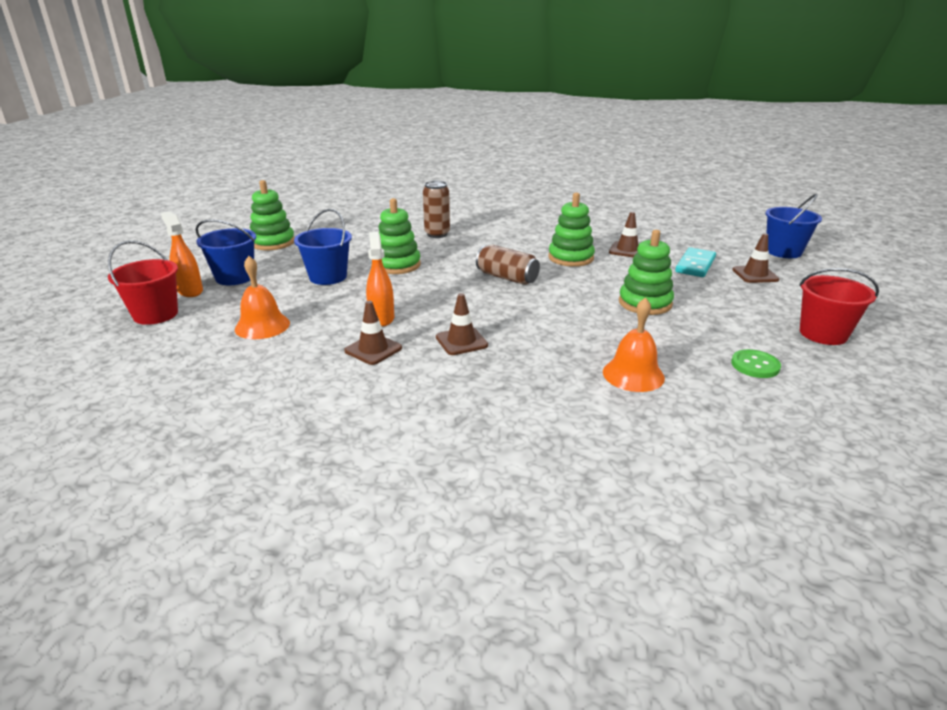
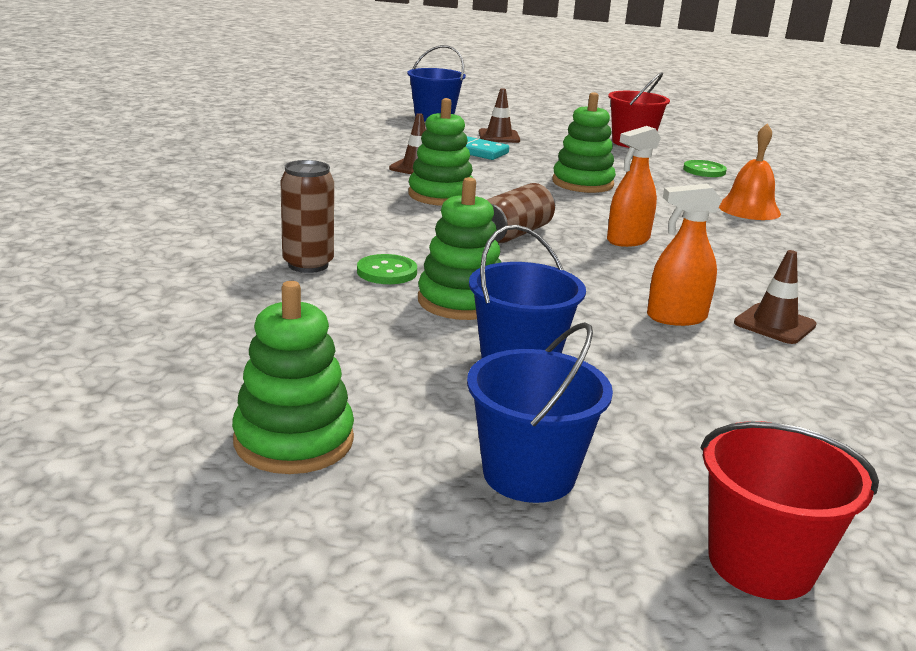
camera: 90 degrees left, 5 degrees down
orange spray bottle [161,212,203,297] -> orange spray bottle moved to [607,126,661,247]
orange bell [235,256,290,339] -> none
brown traffic cone [436,293,488,355] -> none
none -> green button [357,254,417,284]

